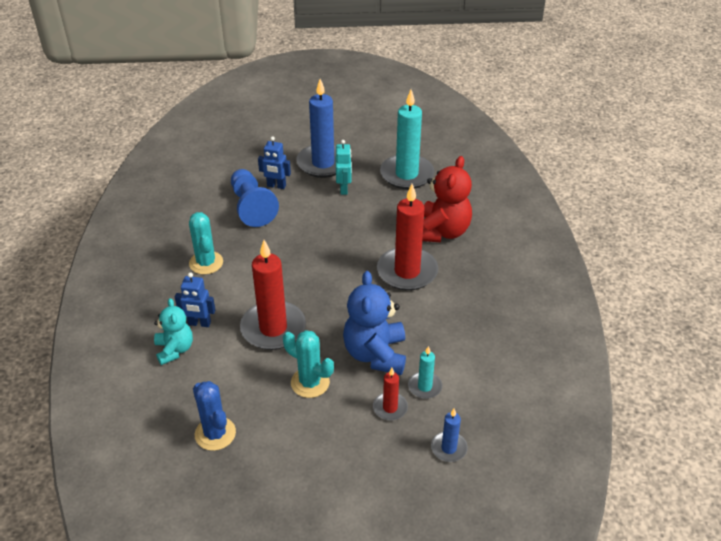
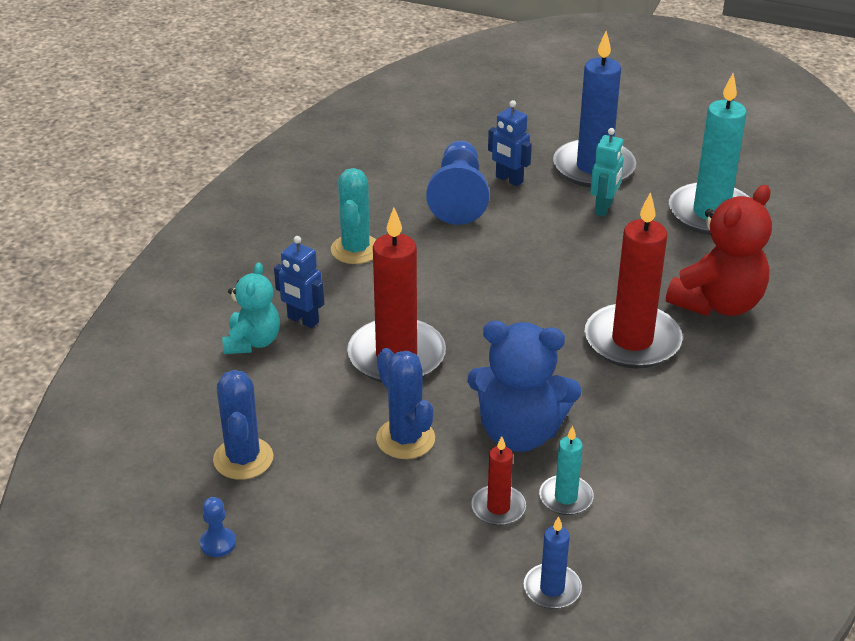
camera: 25 degrees right, 5 degrees down
turquoise cactus [283,330,334,398] -> blue cactus [376,348,435,459]
blue teddy bear [343,271,406,375] -> blue teddy bear turned 105 degrees counterclockwise [467,321,581,452]
none -> blue pawn [200,497,236,557]

